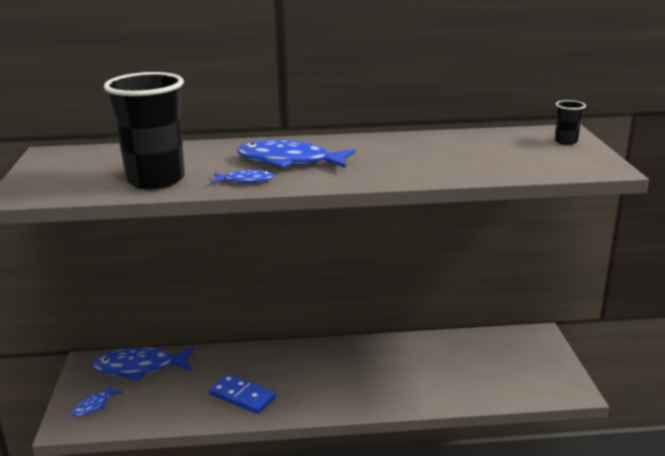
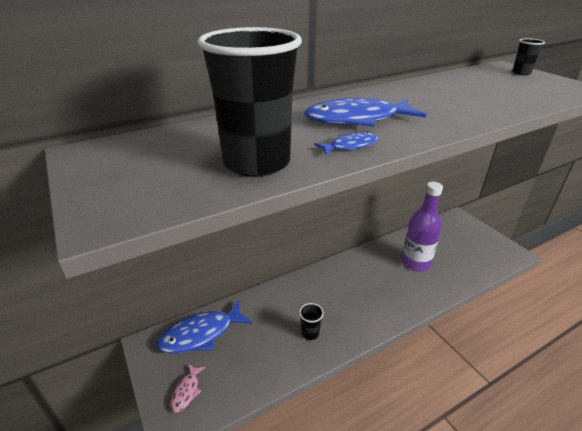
camera: 25 degrees left, 10 degrees up
blue fish [72,386,122,417] -> pink fish [171,364,206,413]
blue domino [209,374,276,414] -> black cup [299,303,324,340]
none -> purple bottle [401,182,443,272]

